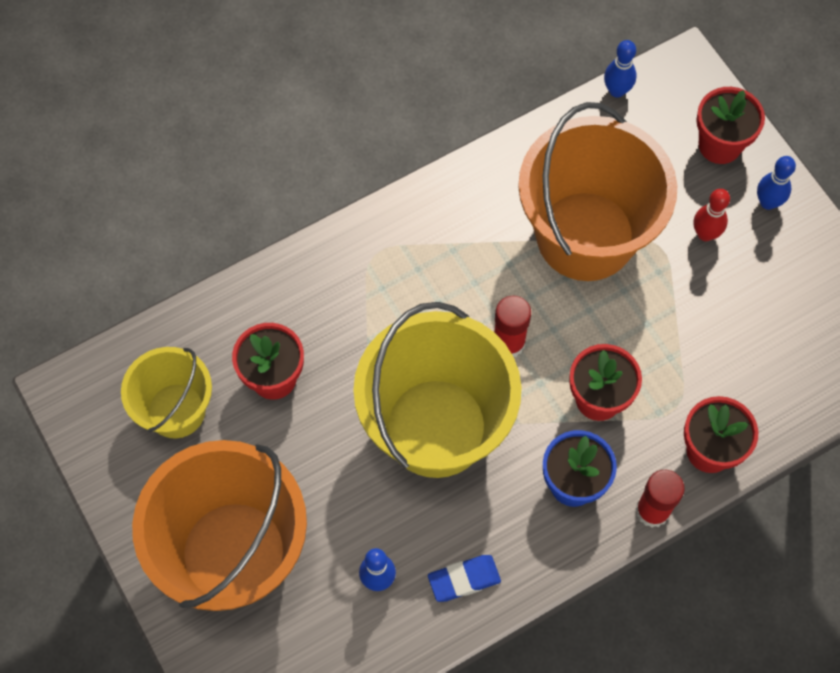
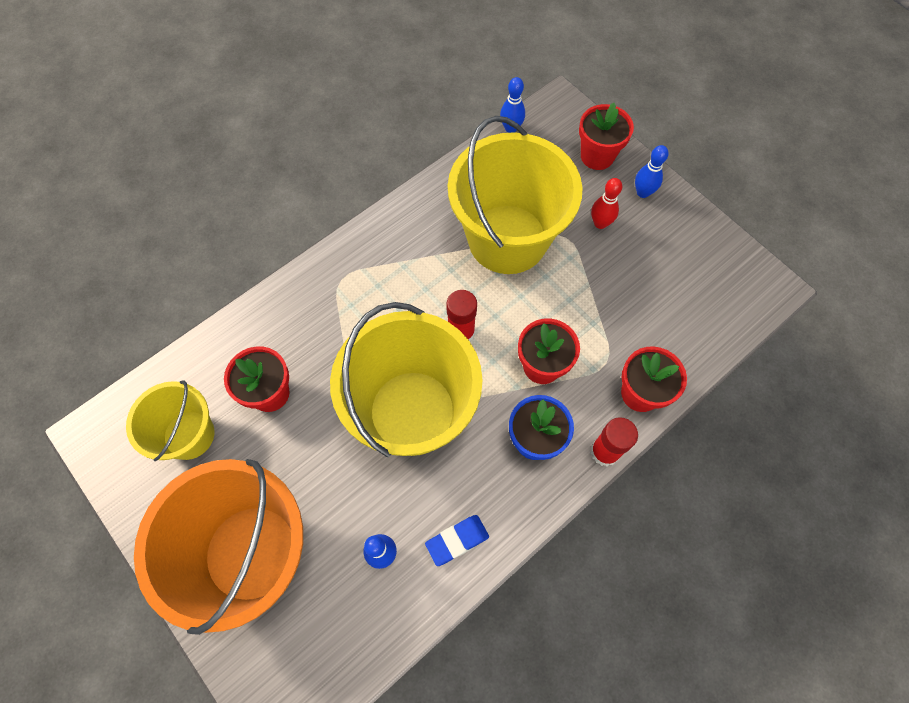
camera: 10 degrees left, 0 degrees up
orange bucket [518,102,677,281] -> yellow bucket [448,116,583,274]

